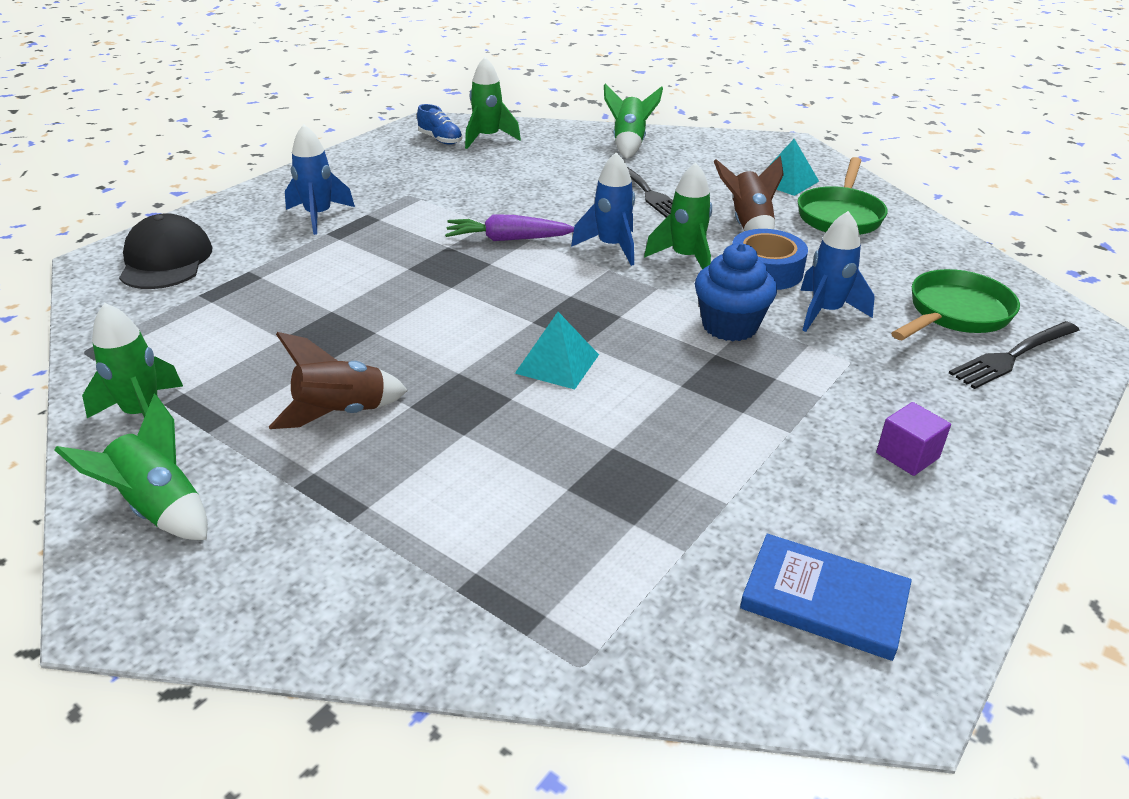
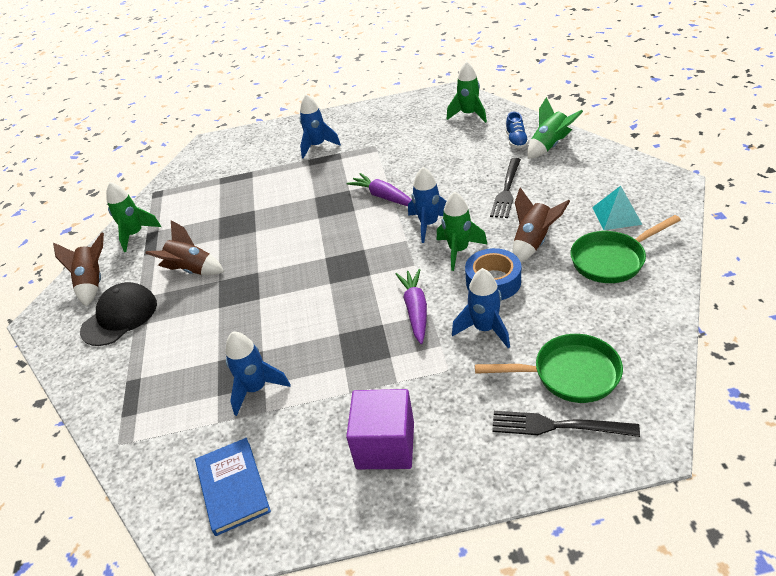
camera: 50 degrees right, 5 degrees up
green rocket [55,394,208,540] -> brown rocket [53,232,104,307]
black cap [119,213,212,289] -> black cap moved to [80,282,157,346]
blue shoe [417,104,463,145] -> blue shoe moved to [506,112,529,148]
turquoise pyramid [515,312,599,389] -> none
blue cupcake [695,243,777,341] -> purple carrot [396,269,427,344]
purple cube [876,402,951,476] -> purple cube [346,389,414,469], size x1.78
none -> blue rocket [225,331,291,416]

